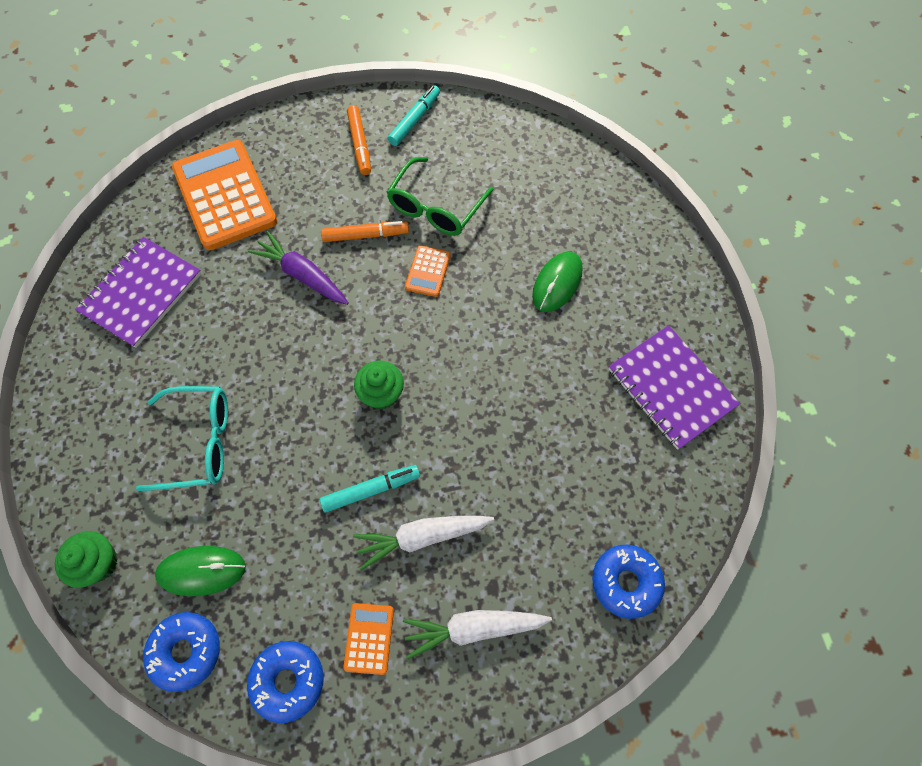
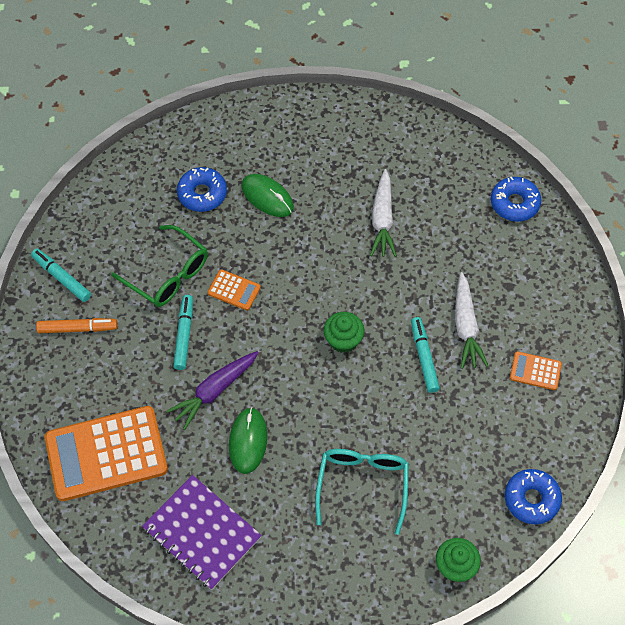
camera: 80 degrees left, 5 degrees down
green mouse [155,546,246,596] -> green mouse moved to [229,407,268,474]
blue donut [247,641,324,723] -> blue donut moved to [177,167,227,212]
orange marker [321,221,409,242] -> turquoise marker [173,295,193,370]
white carrot [403,610,552,659] -> white carrot moved to [370,169,397,257]
purple notebook [609,325,740,450] -> none

